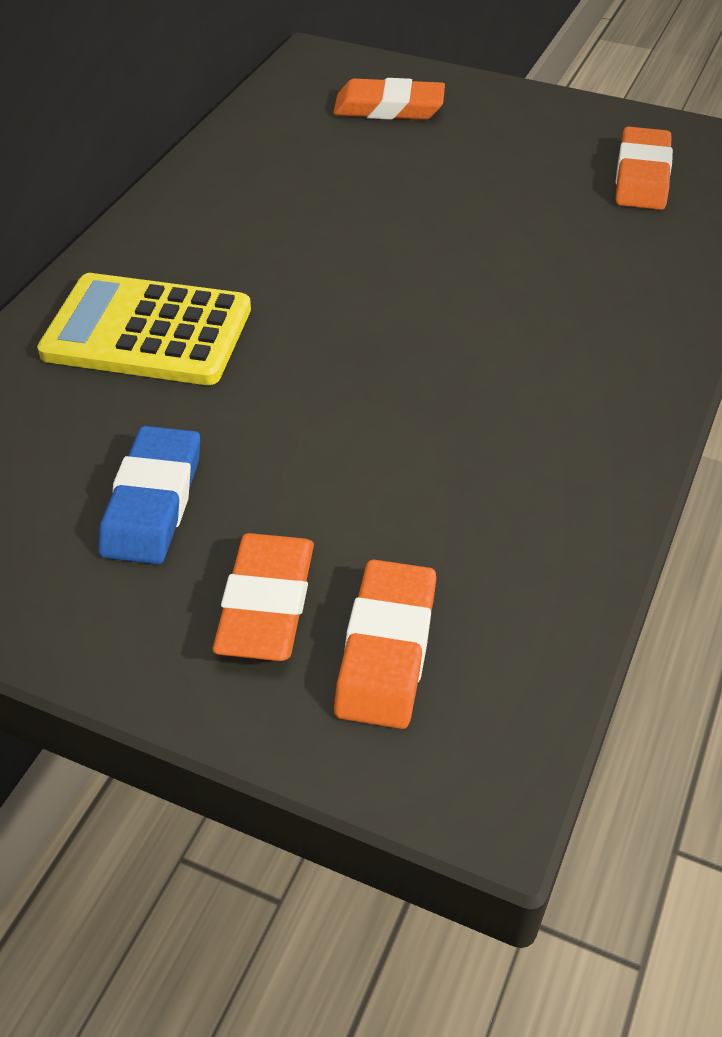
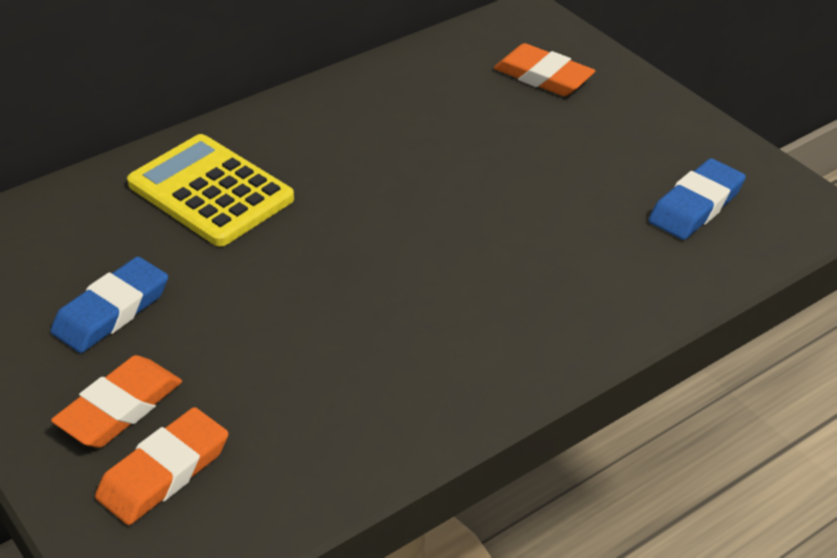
camera: 30 degrees right, 5 degrees down
orange eraser [615,126,673,210] -> blue eraser [649,158,746,240]

